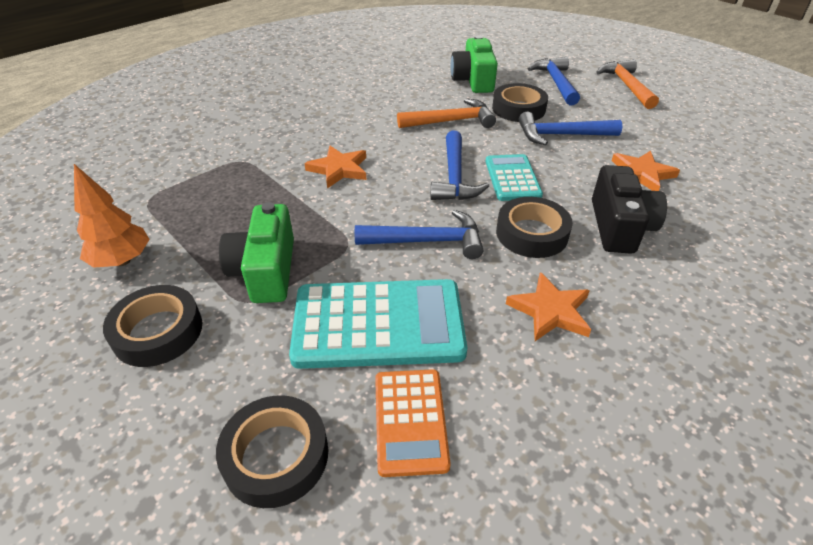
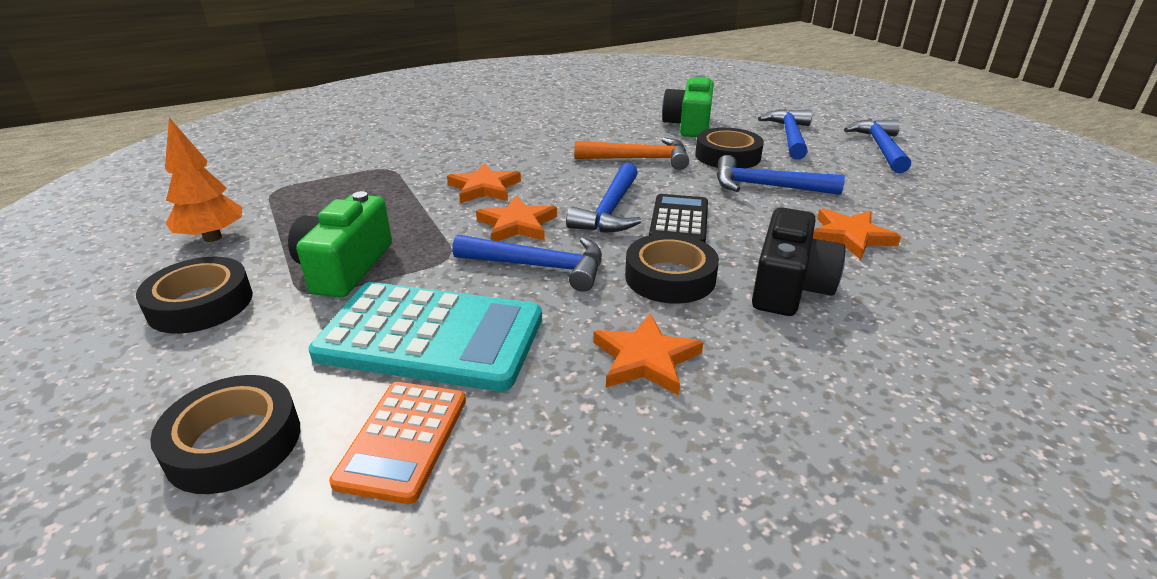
camera: 15 degrees right, 10 degrees down
turquoise calculator [485,154,543,201] -> black calculator [649,194,708,243]
orange hammer [596,59,659,109] -> blue hammer [844,119,911,173]
none -> orange star [476,196,557,241]

